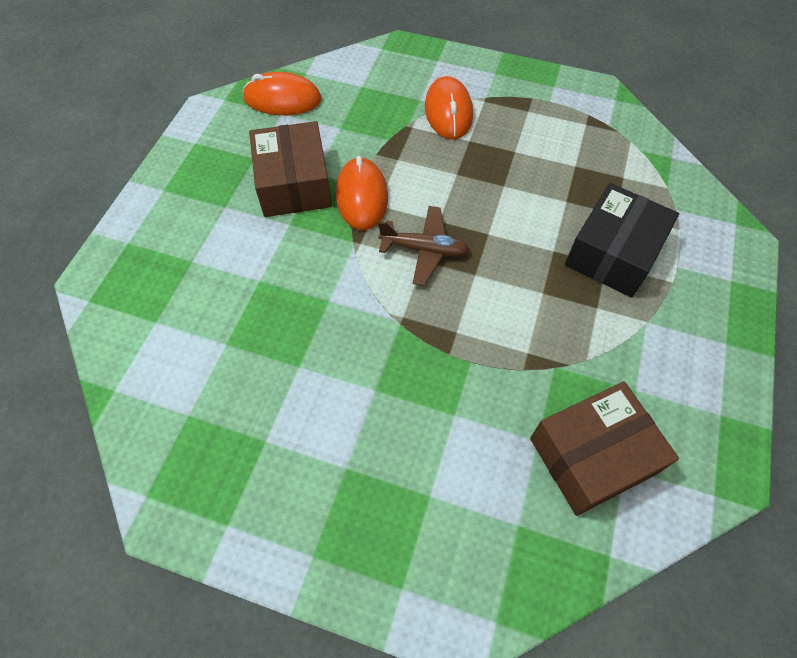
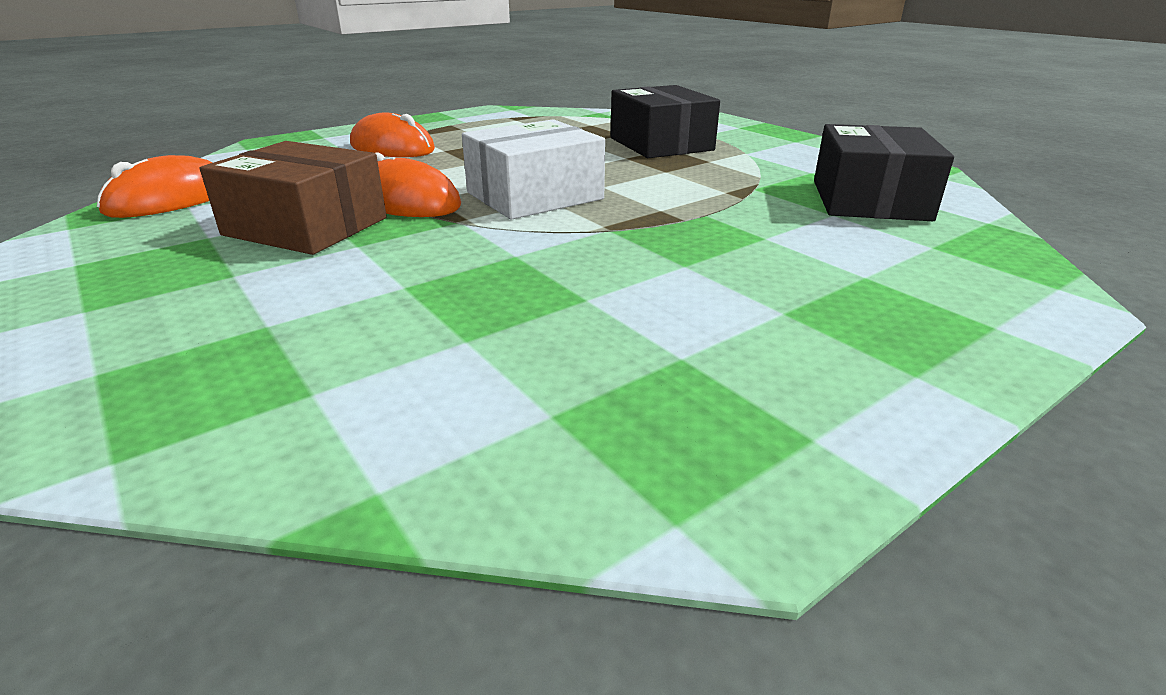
camera: 55 degrees left, 30 degrees down
brown plane [378,206,470,286] -> white box [462,119,605,219]
brown box [530,381,679,516] -> black box [814,124,954,221]

